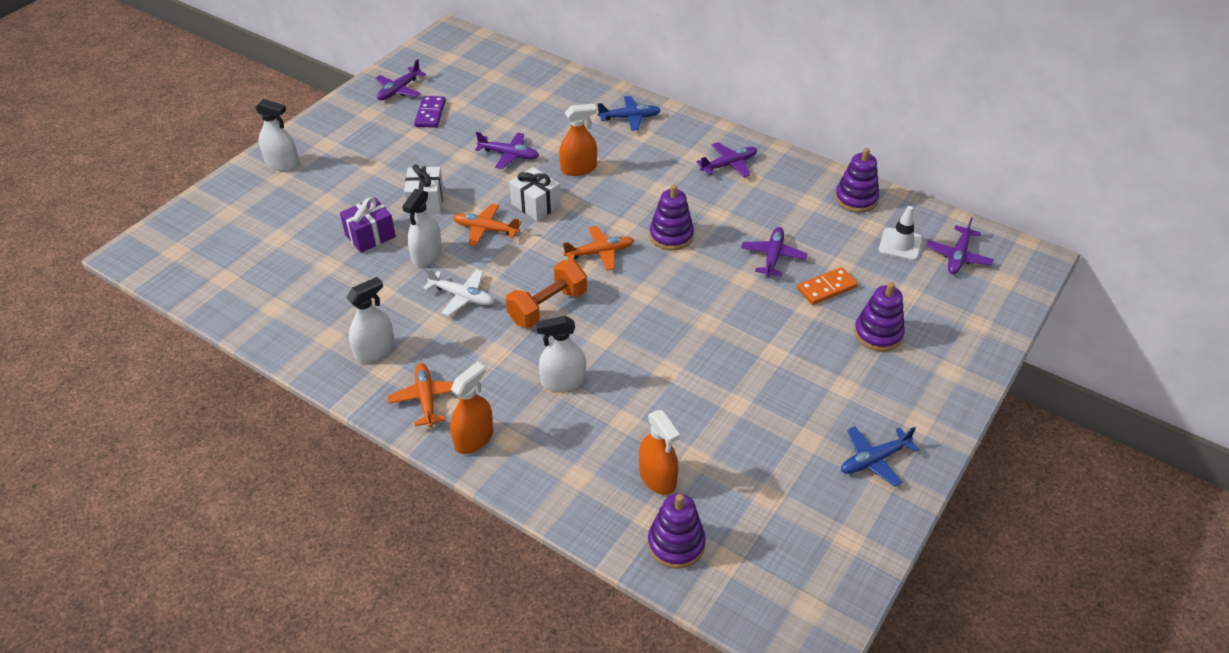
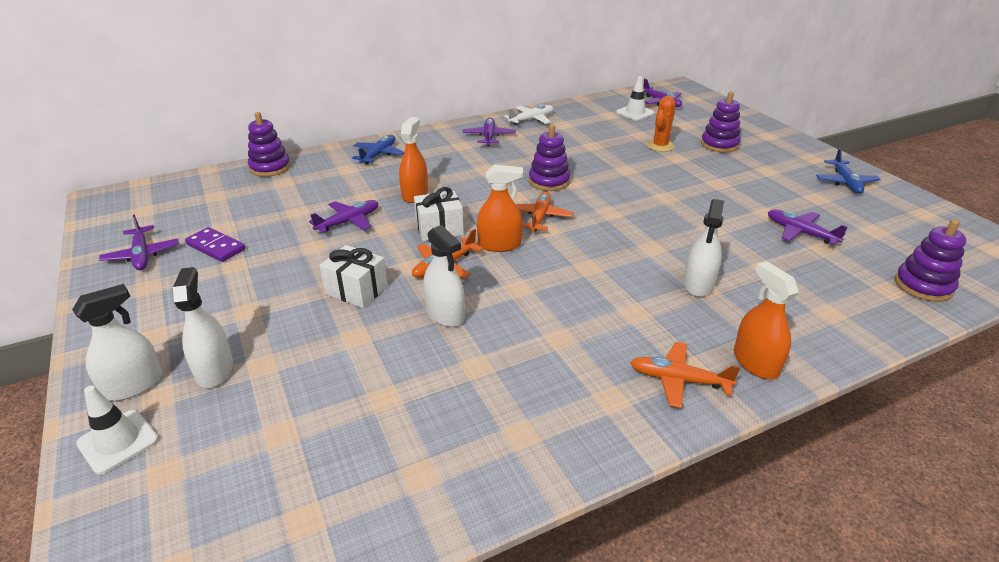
camera: 60 degrees left, 10 degrees down
purple gift [340,197,396,253] -> none
white spray bottle [346,277,395,363] -> white spray bottle moved to [173,267,233,388]
white plane [423,268,494,316] -> white plane moved to [504,105,553,125]
orange dumbbell [506,260,587,328] -> none
orange spray bottle [639,410,680,495] -> orange spray bottle moved to [477,164,523,252]
purple plane [741,227,808,277] -> purple plane moved to [768,209,848,245]
orange domino [797,267,858,305] -> orange cactus [647,96,675,152]
purple stacking toy [835,148,879,213] -> purple stacking toy moved to [248,112,291,177]
none -> white traffic cone [76,385,158,475]

